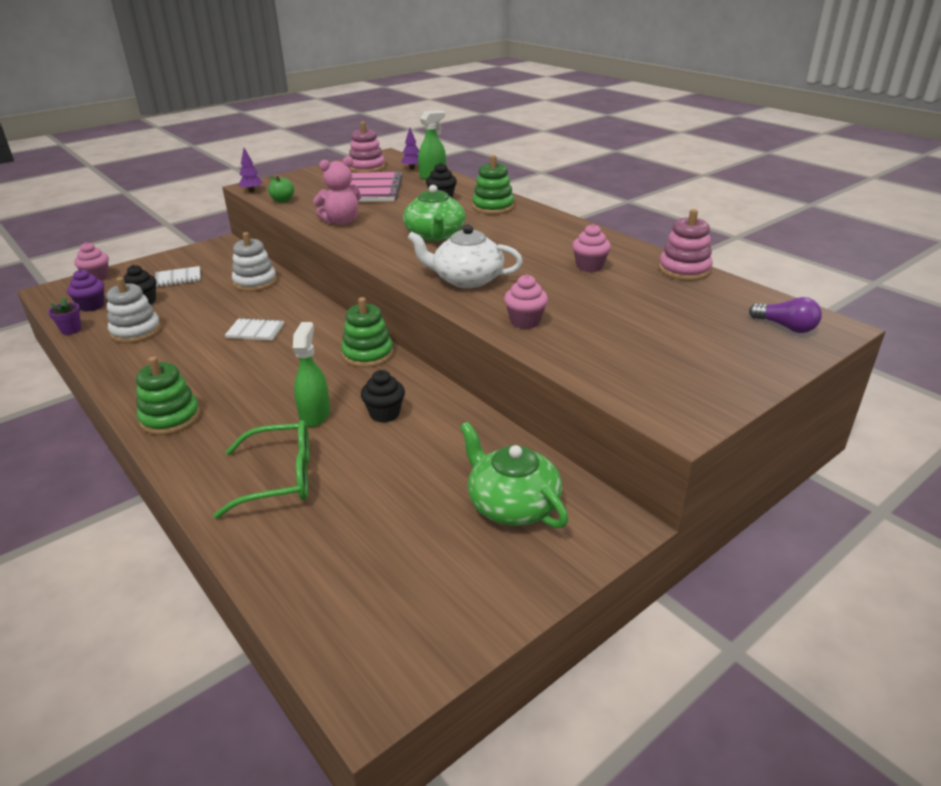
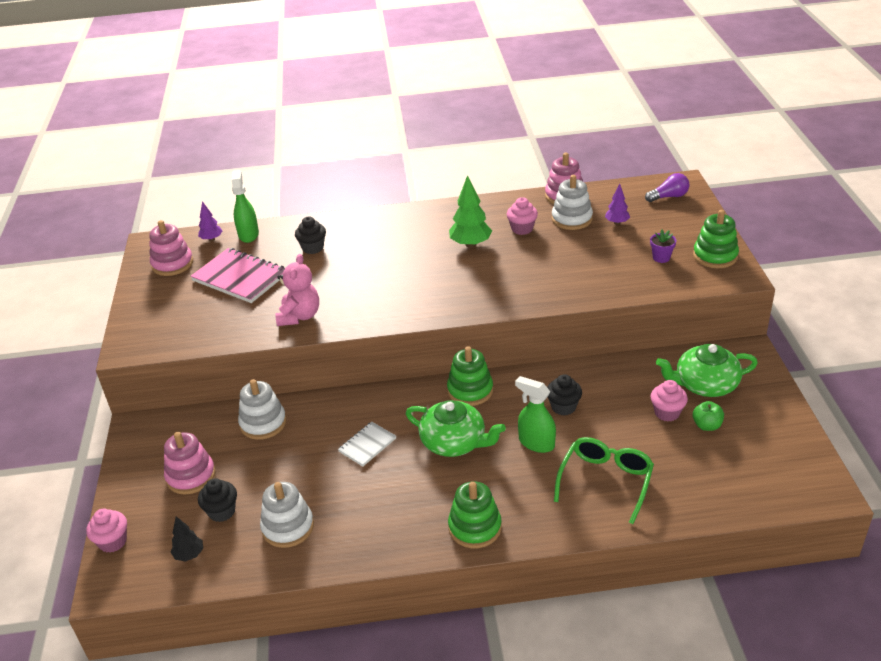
camera: 55 degrees left, 5 degrees up
purple flower pot [48,298,81,335] -> purple flower pot moved to [650,230,677,263]
purple cupcake [67,269,104,312] -> black tree [171,516,203,562]
white notebook [155,266,201,287] -> pink stacking toy [164,432,216,494]
purple tree [239,148,263,192] -> purple tree moved to [605,183,630,225]
green apple [268,175,294,203] -> green apple moved to [693,401,724,431]
green teapot [403,185,466,241] -> green teapot moved to [405,400,506,457]
white teapot [407,225,523,288] -> none
green stacking toy [472,155,514,215] -> green stacking toy moved to [693,210,739,268]
pink cupcake [504,274,548,329] -> pink cupcake moved to [651,380,688,422]
none -> green tree [449,175,492,248]
none -> white stacking toy [552,175,593,230]

